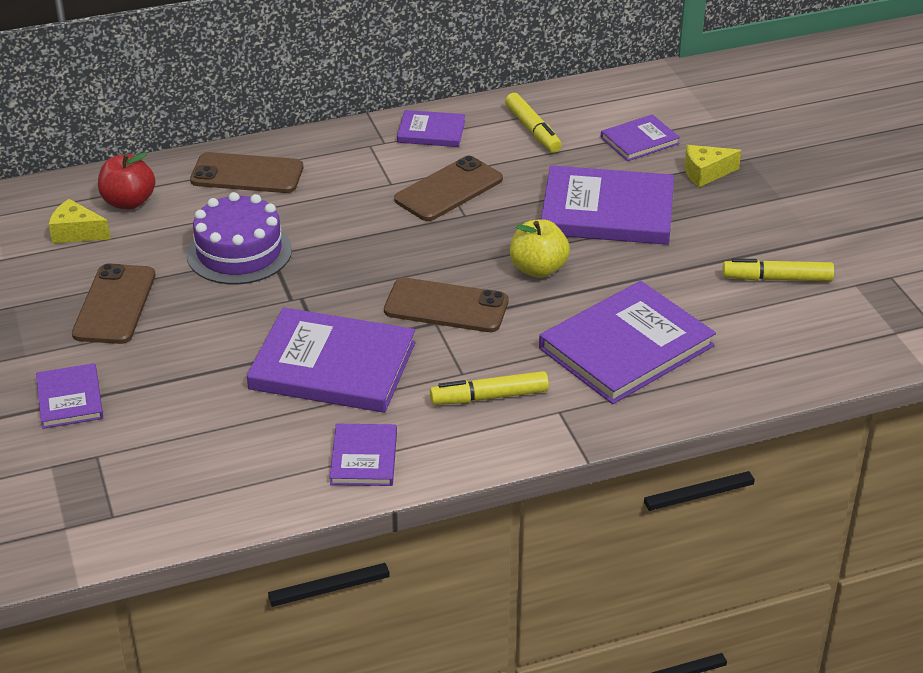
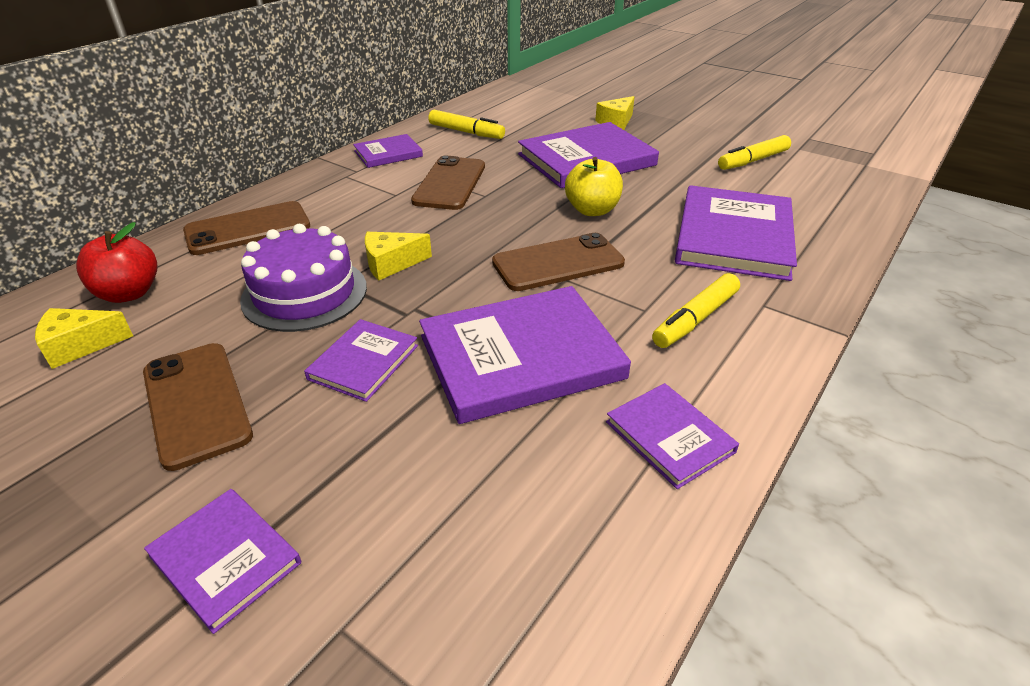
camera: 35 degrees left, 0 degrees up
purple book [601,114,680,161] -> purple book moved to [304,319,418,402]
none -> yellow cheese [365,232,432,280]

